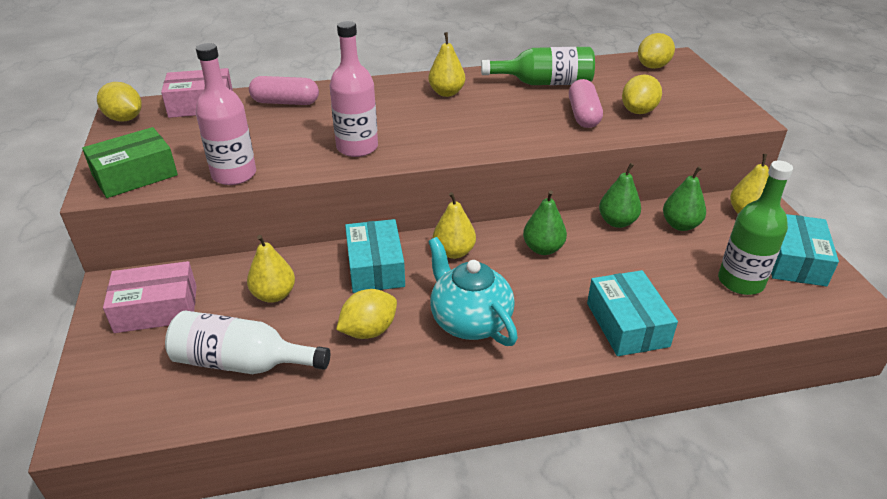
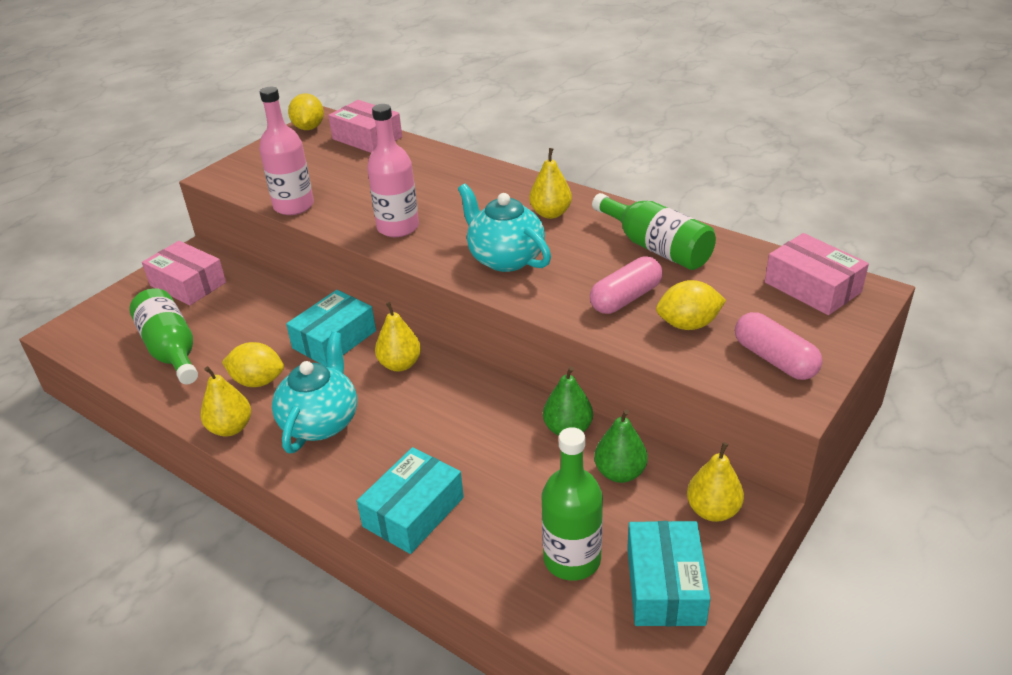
camera: 50 degrees right, 0 degrees up
green box [82,127,178,198] -> none
white bottle [165,310,330,374] -> green bottle [129,288,198,384]
yellow pear [247,235,295,303] -> yellow pear moved to [201,366,251,437]
pink capsule [249,76,319,105] -> pink capsule moved to [735,312,823,380]
green pear [523,190,567,255] -> none
yellow lemon [638,33,675,69] -> pink box [765,233,869,315]
turquoise box [771,214,839,286] -> turquoise box turned 60 degrees counterclockwise [627,521,710,626]
none -> turquoise teapot [458,184,551,272]

